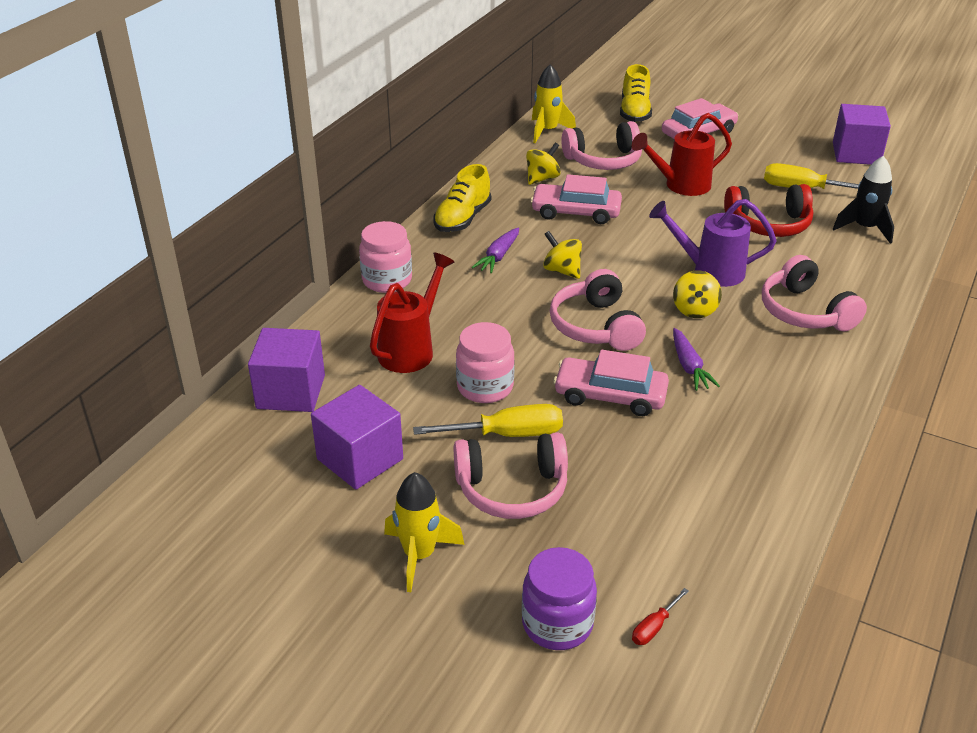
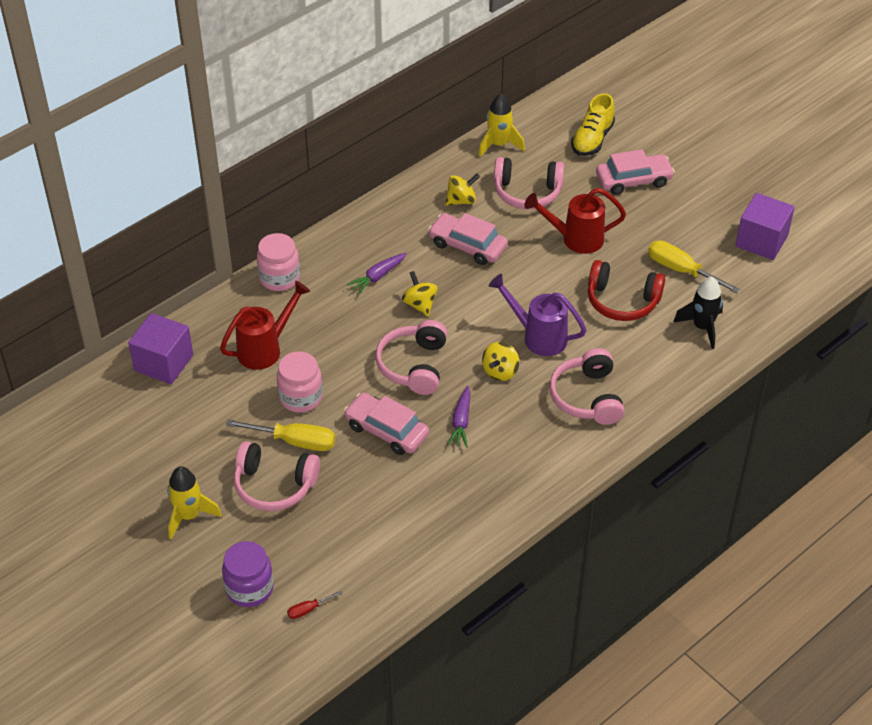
camera: 20 degrees right, 10 degrees up
purple cube [311,385,403,490] -> none
yellow shoe [433,164,491,232] -> none

